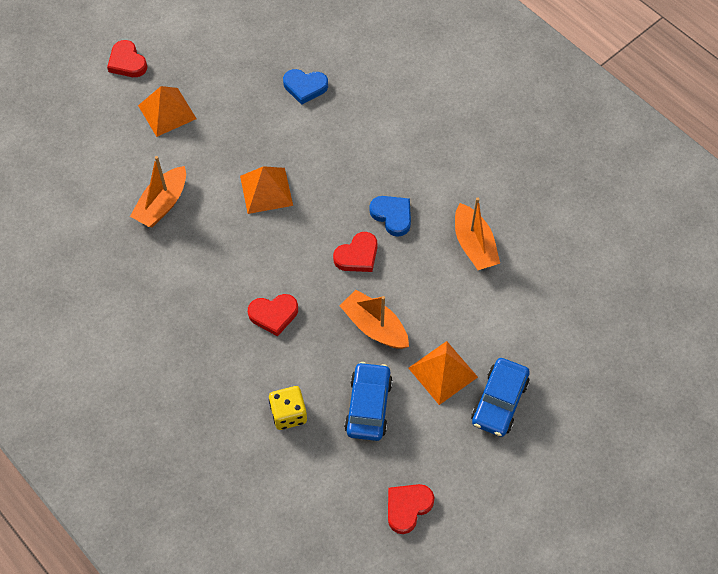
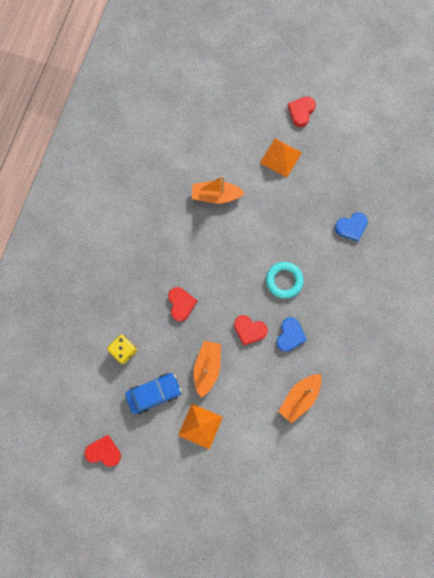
camera: 60 degrees right, 15 degrees up
orange pyramid [240,166,293,214] -> none
red heart [248,294,298,336] -> red heart turned 150 degrees counterclockwise [168,287,197,322]
blue heart [283,69,328,105] -> blue heart turned 90 degrees counterclockwise [335,212,368,241]
blue car [471,358,530,437] -> none
none -> turquoise ring [266,262,304,299]

